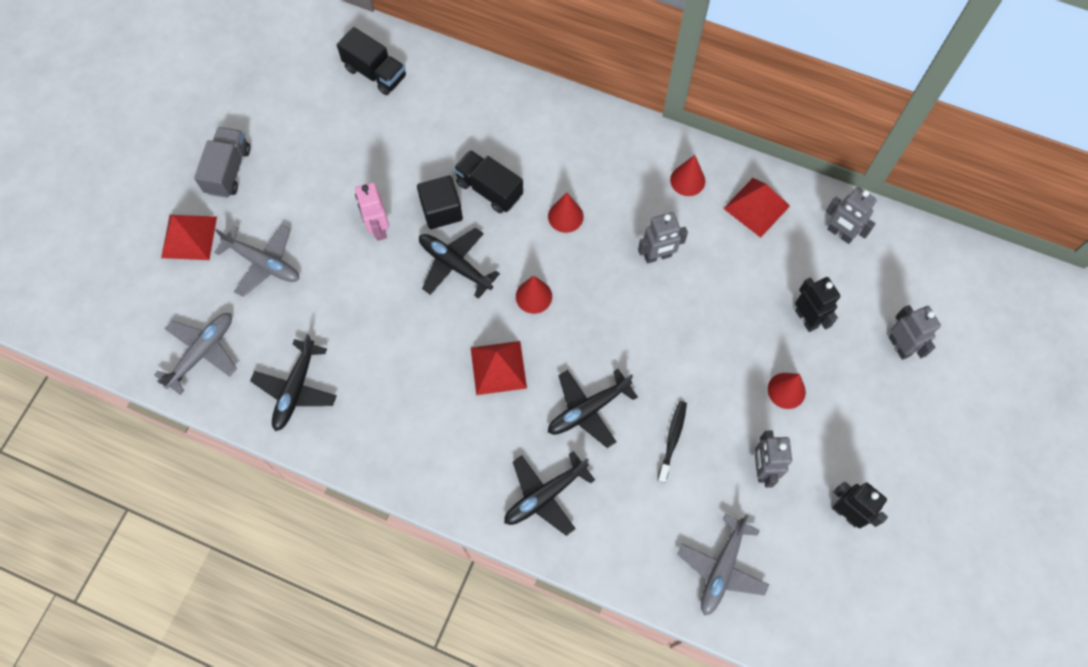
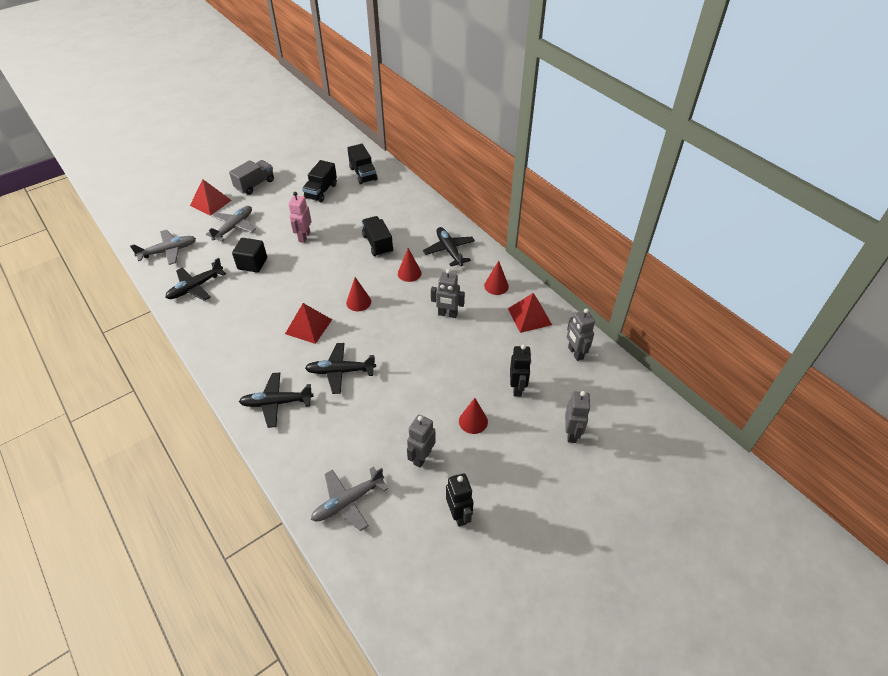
camera: 30 degrees right, 20 degrees down
grey plane [214,225,299,297] -> grey plane turned 120 degrees counterclockwise [206,206,256,242]
black cube [417,176,463,229] -> black cube moved to [232,238,267,273]
black plane [419,228,500,299] -> black plane moved to [423,227,475,266]
black toothbrush [657,401,687,483] -> none
none -> black truck [302,160,337,202]

